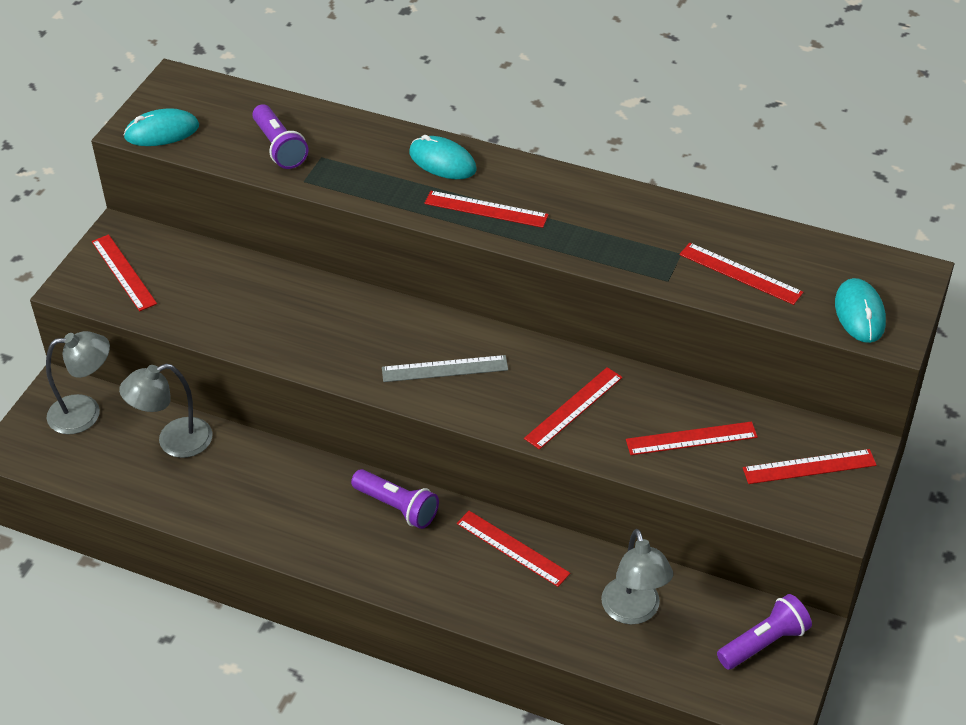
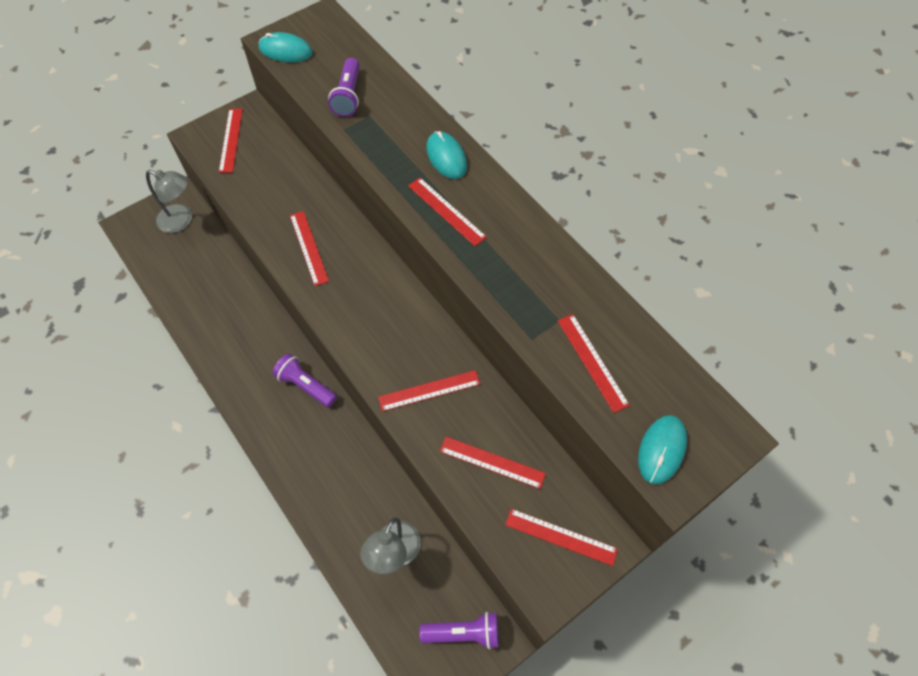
camera: 30 degrees right, 15 degrees up
grey lamp [119,364,213,458] -> none
purple flashlight [351,469,439,529] -> purple flashlight turned 150 degrees clockwise [272,353,337,407]
grey ruler [382,355,508,382] -> none
red ruler [457,511,570,587] -> red ruler moved to [290,211,329,286]

